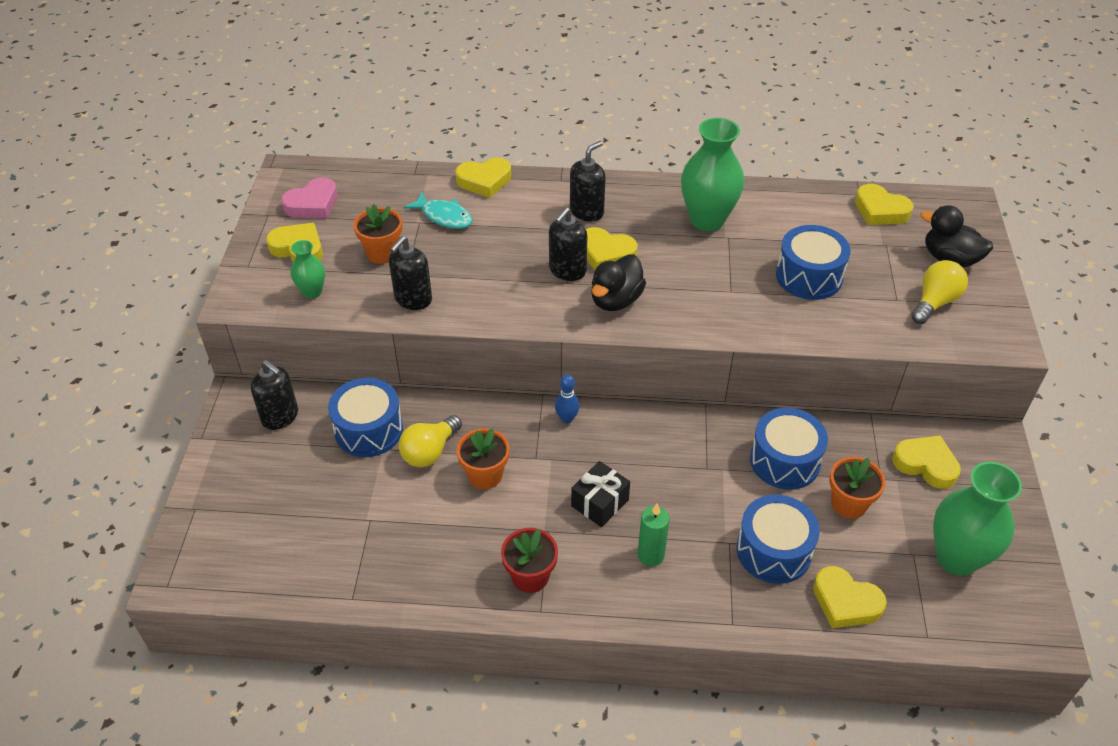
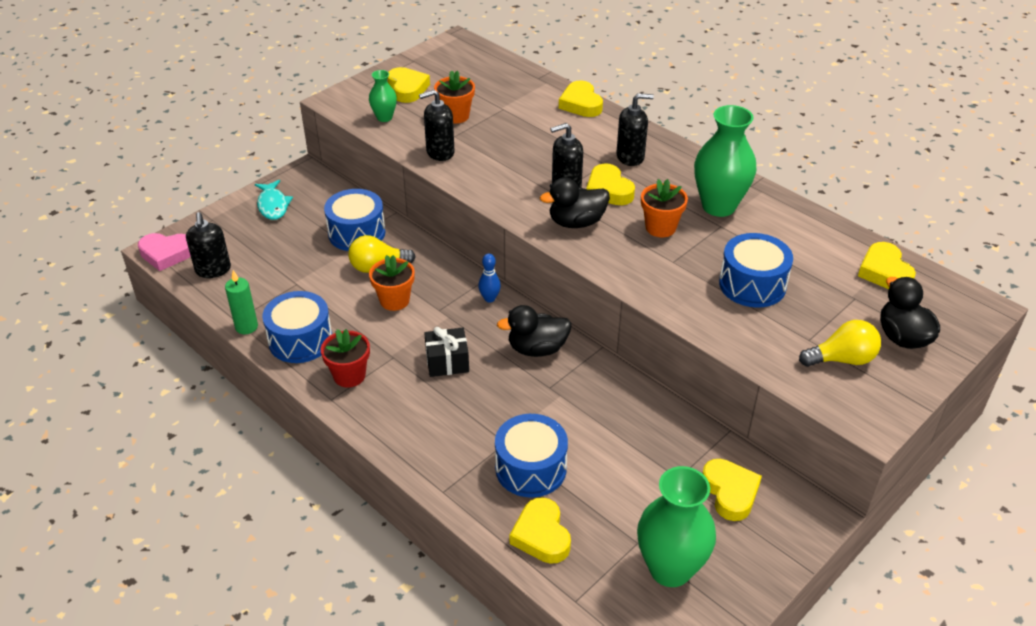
camera: 40 degrees right, 5 degrees down
black soap dispenser [251,360,298,430] -> black soap dispenser moved to [186,212,231,278]
pink heart [281,177,338,218] -> pink heart moved to [138,233,191,271]
turquoise fish [404,192,473,229] -> turquoise fish moved to [255,180,293,220]
yellow heart [456,158,511,198] -> yellow heart turned 45 degrees clockwise [559,80,603,117]
green candle [638,504,670,566] -> green candle moved to [225,270,258,334]
blue drum [750,408,828,490] -> blue drum moved to [262,291,332,363]
orange flower pot [830,457,885,519] -> orange flower pot moved to [641,179,688,237]
none -> black duck [497,305,572,357]

